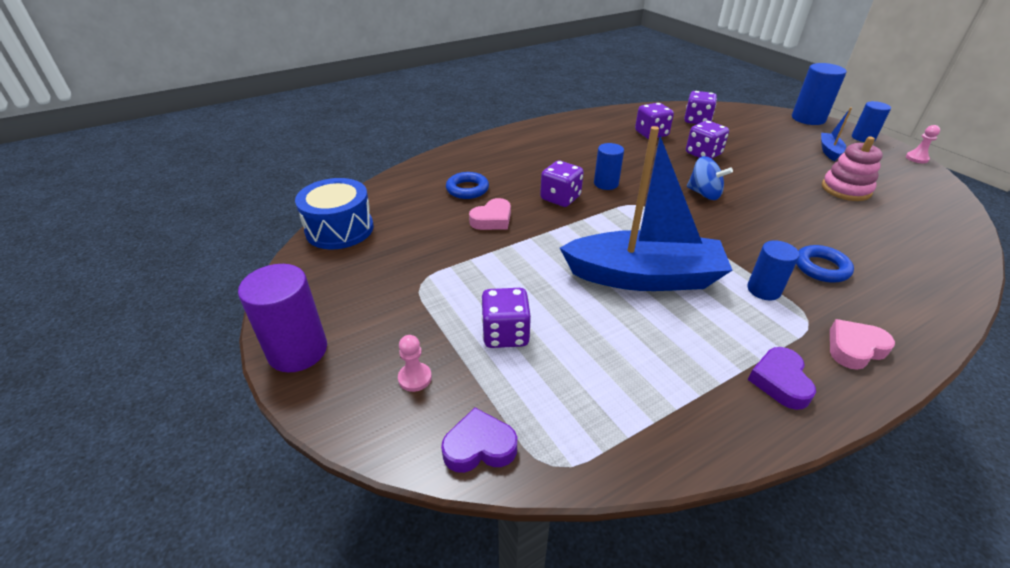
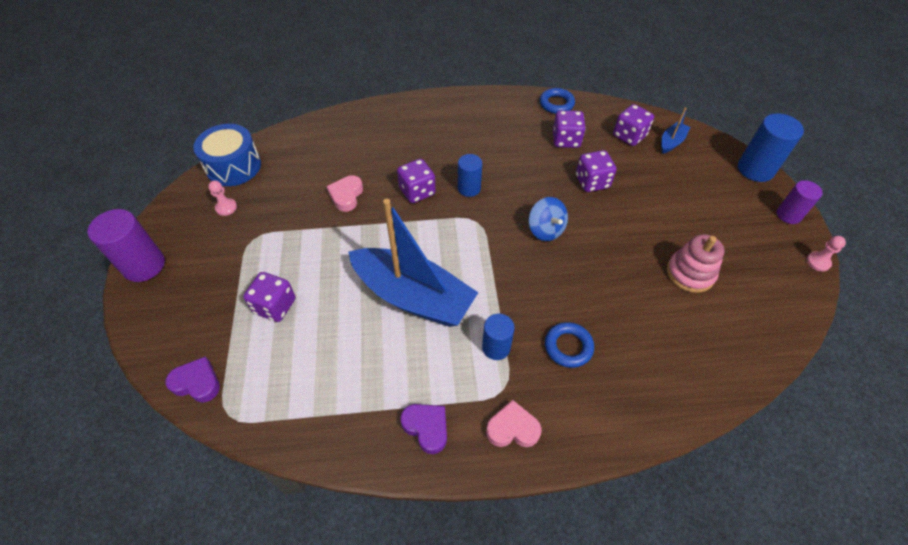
camera: 25 degrees right, 15 degrees up
pink pawn [398,335,432,392] -> pink pawn moved to [208,181,237,216]
blue ring [446,172,489,199] -> blue ring moved to [540,88,575,114]
pink heart [469,198,511,230] -> pink heart turned 120 degrees clockwise [327,175,363,212]
purple heart [748,347,816,410] -> purple heart turned 105 degrees clockwise [400,404,447,454]
blue boat [821,107,852,161] -> blue boat moved to [661,108,690,154]
blue cylinder [852,101,891,142] -> purple cylinder [777,180,823,224]

